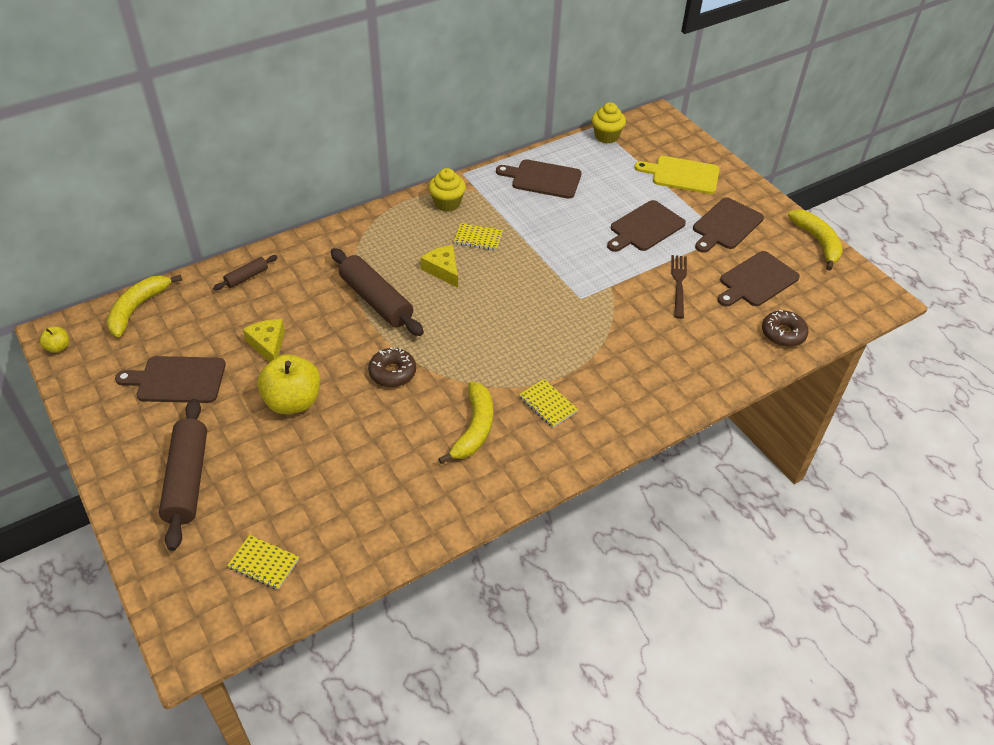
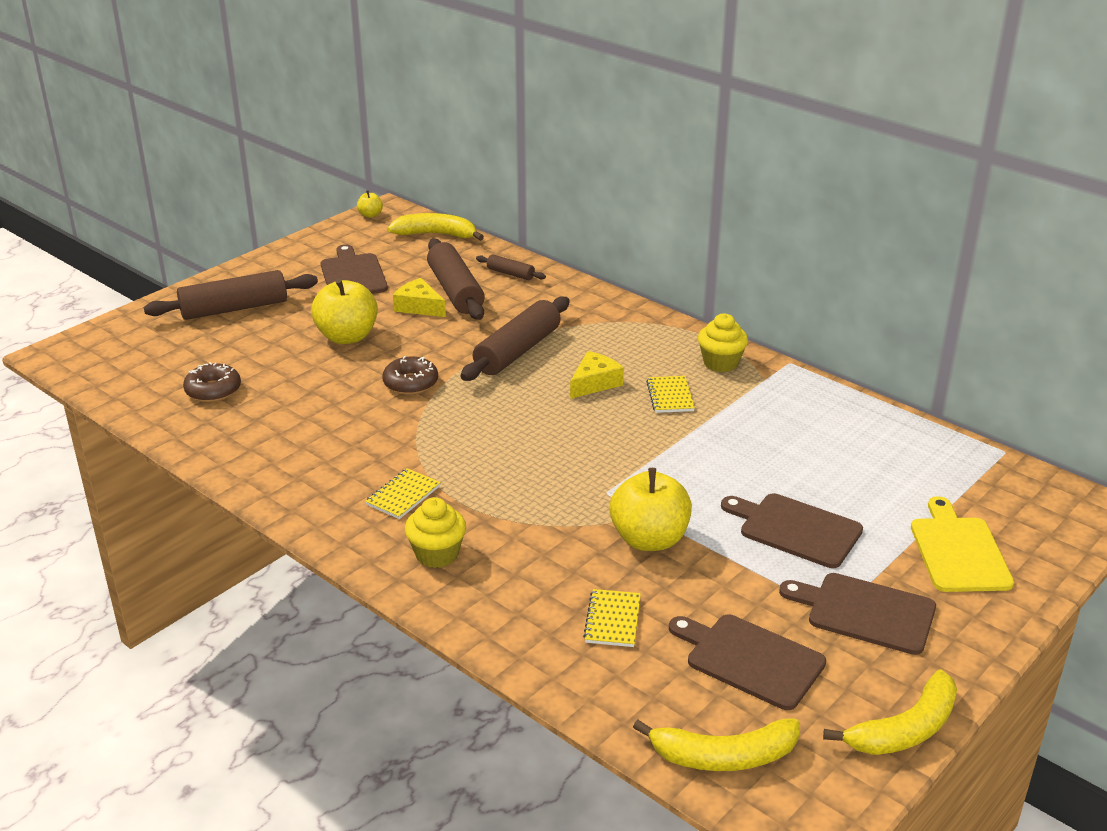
camera: 75 degrees right, 15 degrees down
yellow notebook [227,535,299,590] -> yellow notebook moved to [583,589,641,647]
yellow cheese [243,319,285,362] -> yellow cheese turned 105 degrees counterclockwise [393,278,446,317]
yellow banana [438,381,493,464] -> yellow banana moved to [633,718,800,771]
brown cutting board [496,159,582,199] -> none
yellow cupcake [592,102,626,144] -> yellow cupcake moved to [405,497,466,568]
brown fork [671,255,687,319] -> none
brown donut [762,310,809,347] -> brown donut moved to [183,362,241,402]
none -> brown rolling pin [427,239,485,320]
none -> yellow apple [609,468,692,551]

